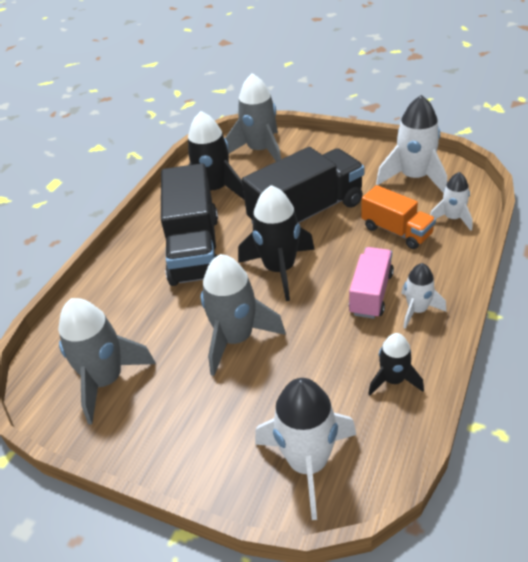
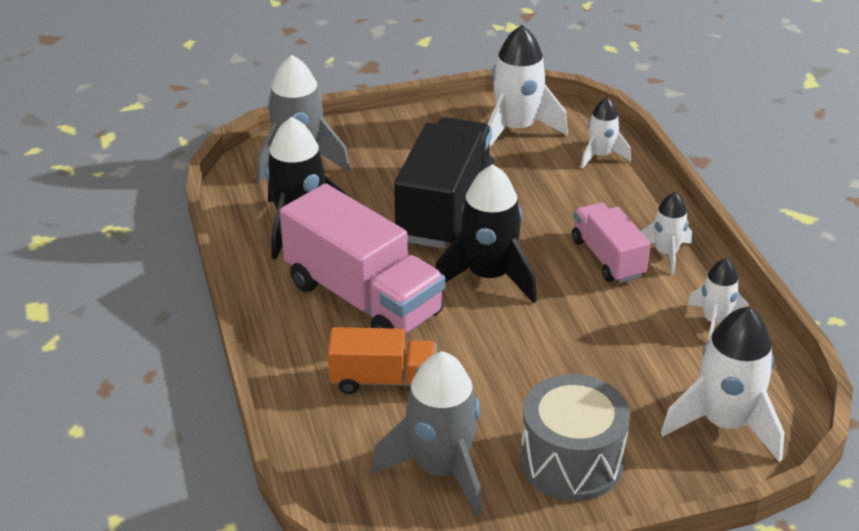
camera: 45 degrees left, 5 degrees down
black truck [161,163,218,286] -> pink truck [280,183,445,335]
grey rocket [201,254,286,376] -> none
orange truck [361,185,436,249] -> orange truck moved to [328,327,437,394]
black rocket [368,333,424,395] -> white rocket [687,259,749,341]
none -> grey drum [520,374,630,501]

